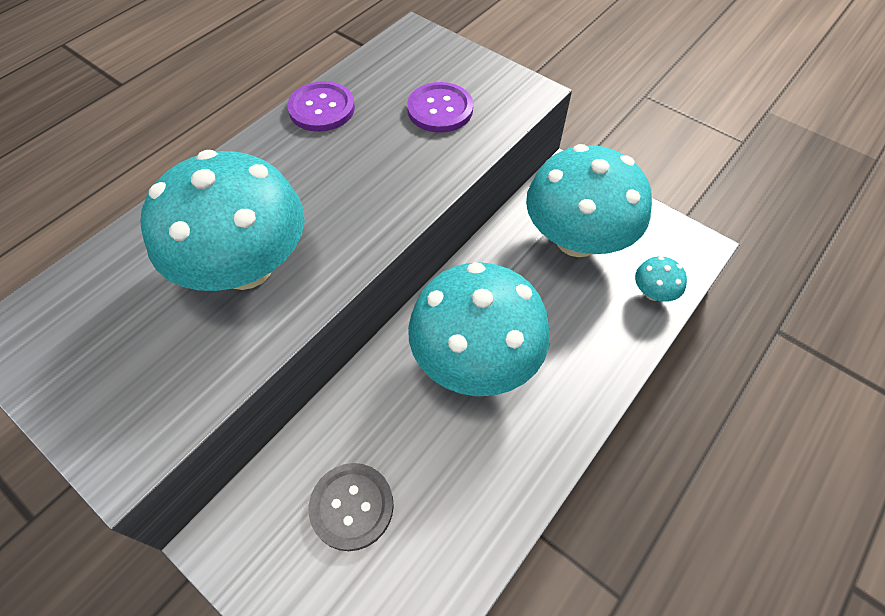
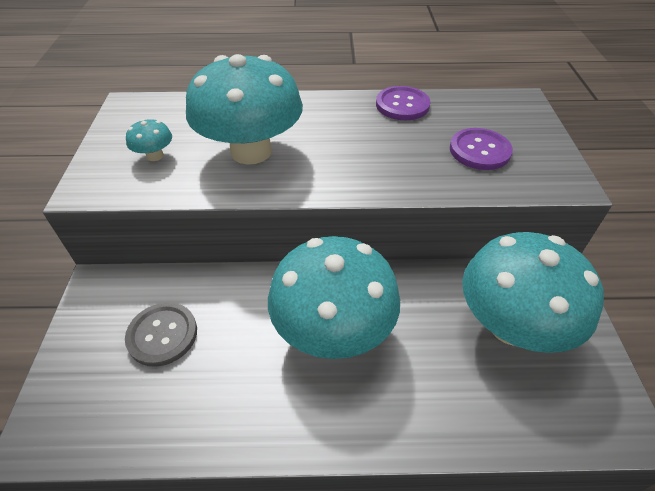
camera: 50 degrees right, 10 degrees down
turquoise mushroom [635,256,687,302] -> turquoise mushroom moved to [126,119,172,161]

